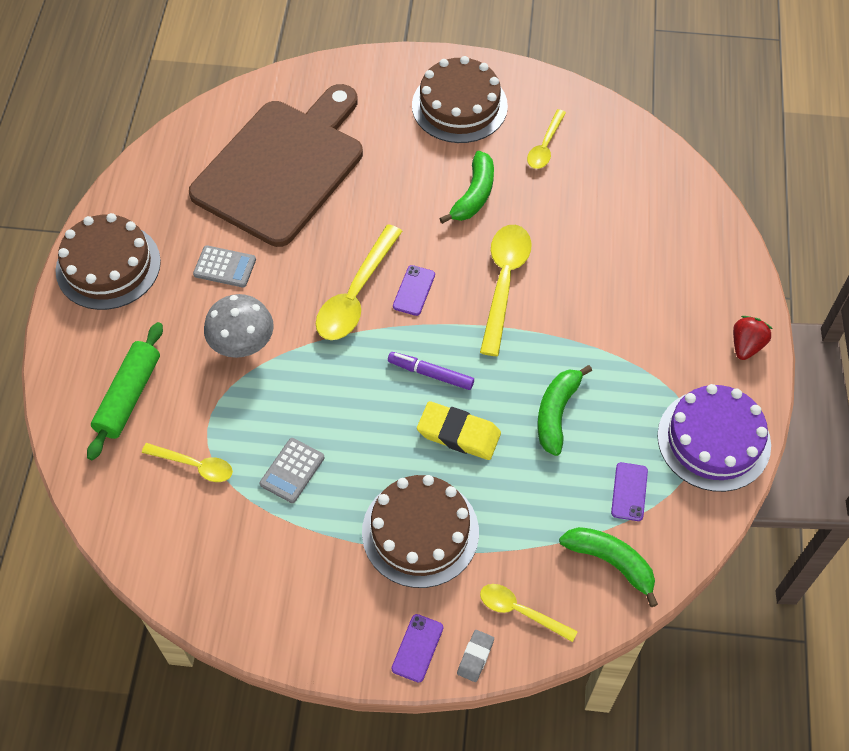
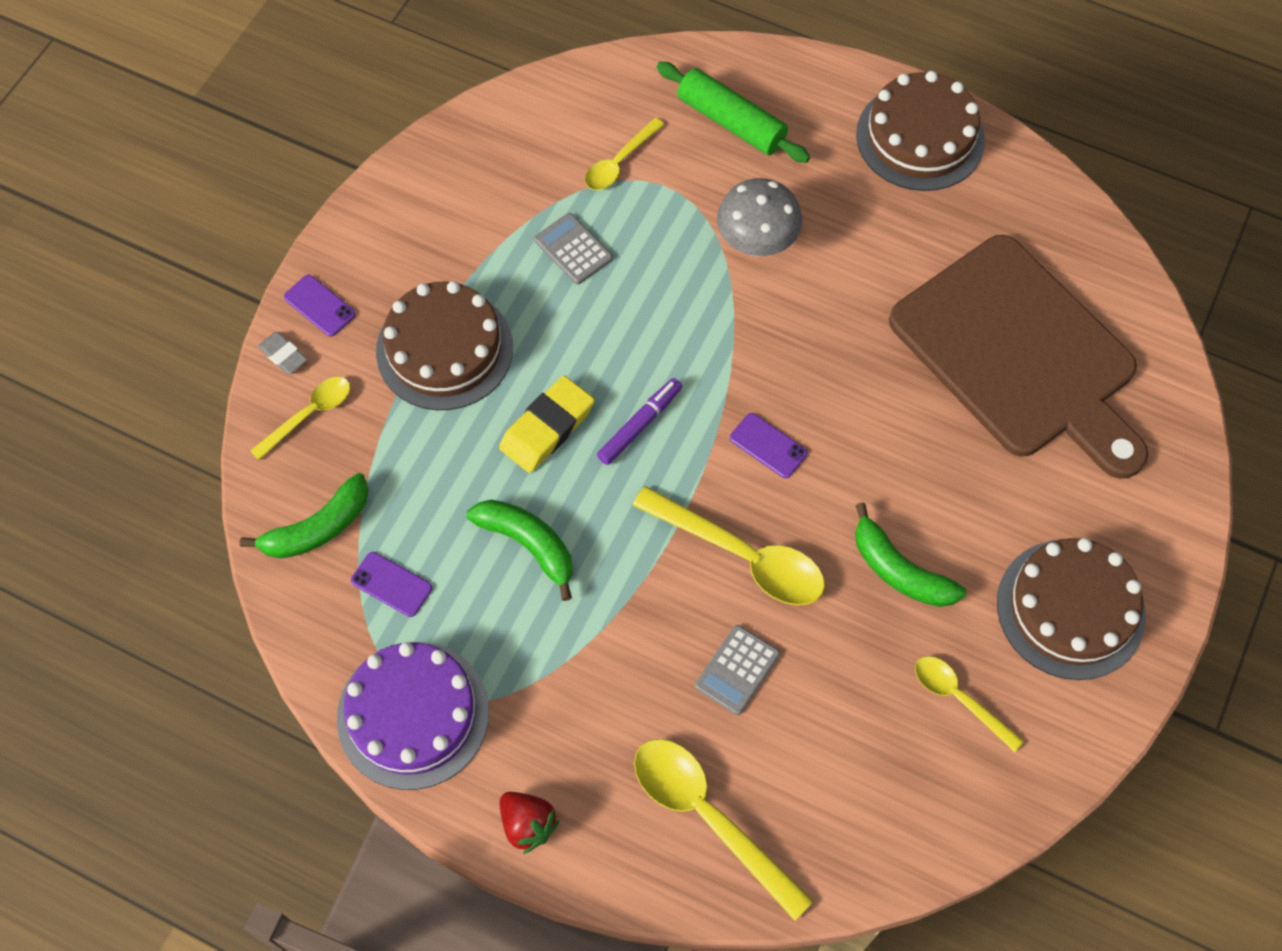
camera: 110 degrees right, 5 degrees up
grey calculator [193,245,256,288] -> grey calculator moved to [695,625,780,715]
yellow spoon [316,224,402,340] -> yellow spoon moved to [634,739,814,921]

